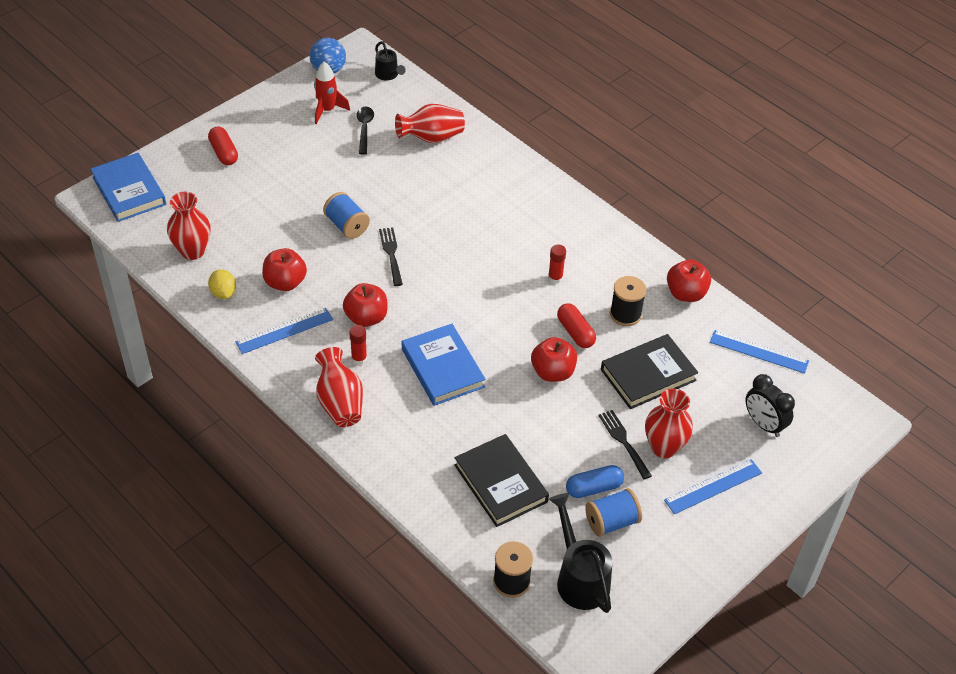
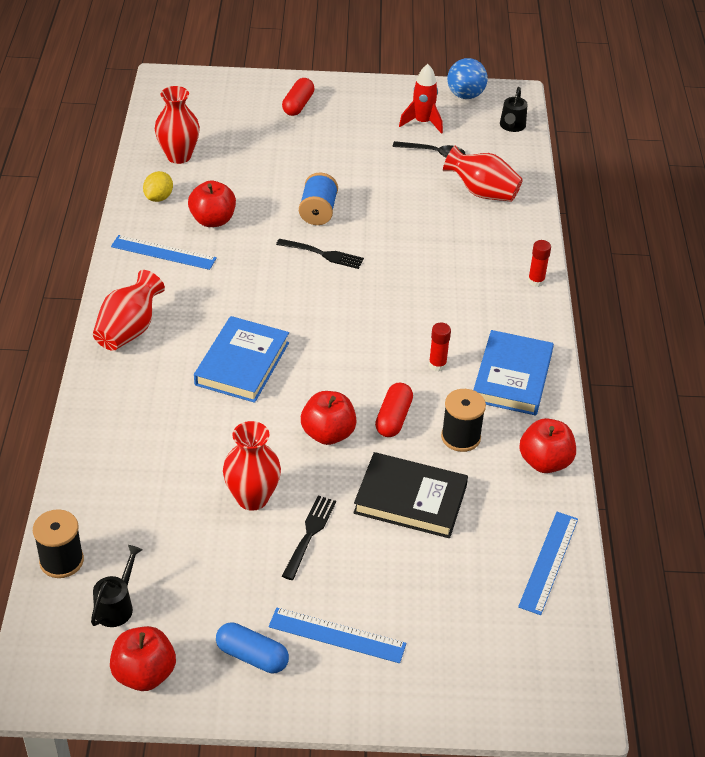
camera: 45 degrees right, 5 degrees down
blue book [90,153,166,222] -> blue book moved to [473,330,554,416]
red apple [343,283,388,327] -> red apple moved to [110,626,176,691]
red glue stick [349,325,367,365] -> red glue stick moved to [528,240,551,287]
black spoon [356,107,374,155] -> black spoon turned 60 degrees clockwise [393,141,465,158]
black fork [379,227,403,286] -> black fork turned 75 degrees clockwise [276,239,364,269]
black book [454,434,549,527] -> none
black watering can [549,493,612,613] -> black watering can [91,545,143,627], size x0.59
blue capsule [566,465,624,498] -> blue capsule moved to [216,622,289,674]
blue spool [585,488,642,537] -> none
red vase [645,389,693,458] -> red vase moved to [223,421,281,511]
blue ruler [710,330,809,374] -> blue ruler turned 45 degrees clockwise [518,512,578,615]
black clock [745,374,795,437] -> none

